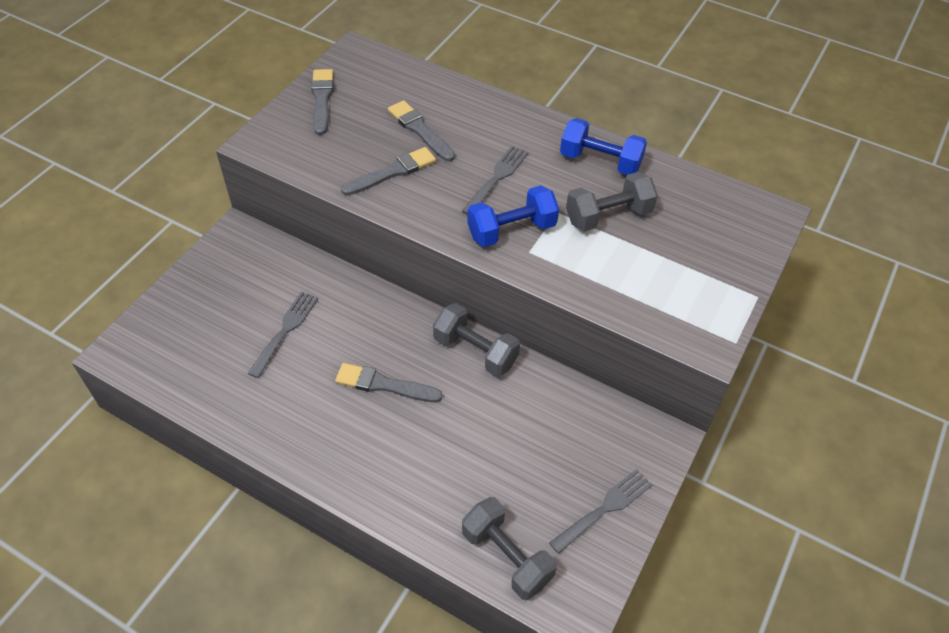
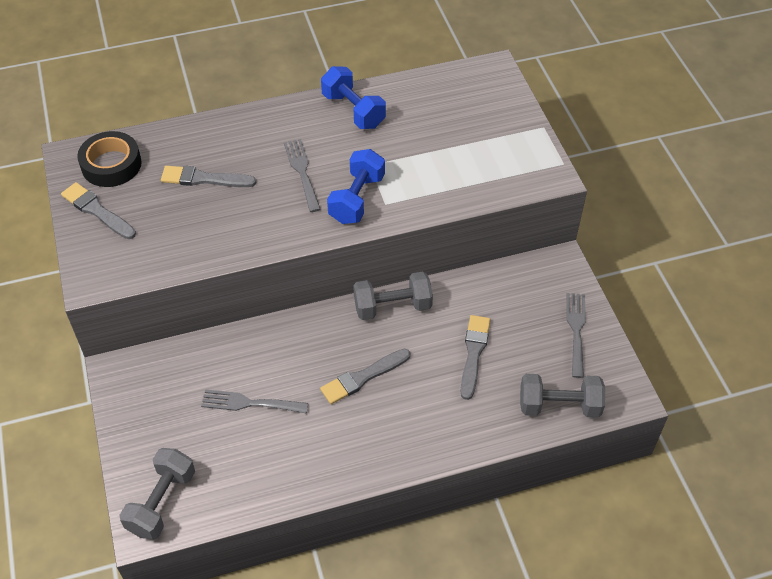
camera: 45 degrees left, 0 degrees up
grey fork [248,292,318,378] -> grey fork turned 60 degrees counterclockwise [201,389,308,414]
grey brush [341,147,436,196] -> grey brush moved to [461,315,490,400]
blue dumbbell [560,118,647,175] -> blue dumbbell turned 75 degrees clockwise [321,66,386,129]
grey dumbbell [566,172,658,231] -> grey dumbbell moved to [119,448,195,540]
none -> black tape [77,131,142,187]

